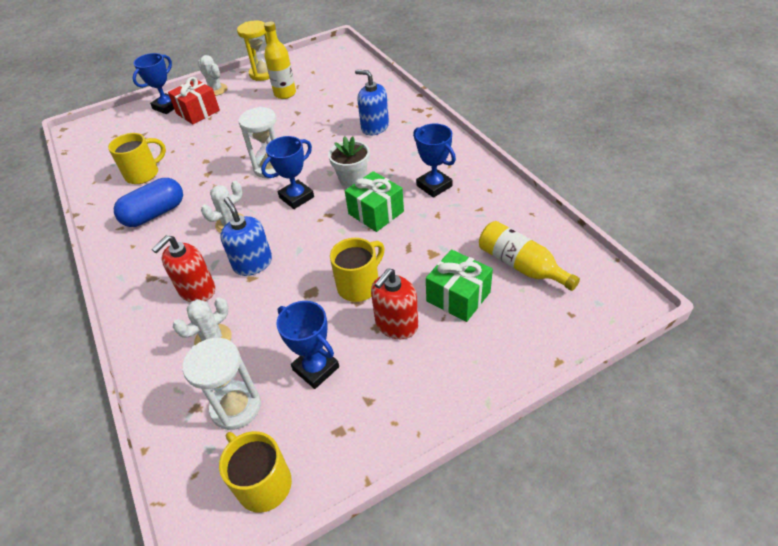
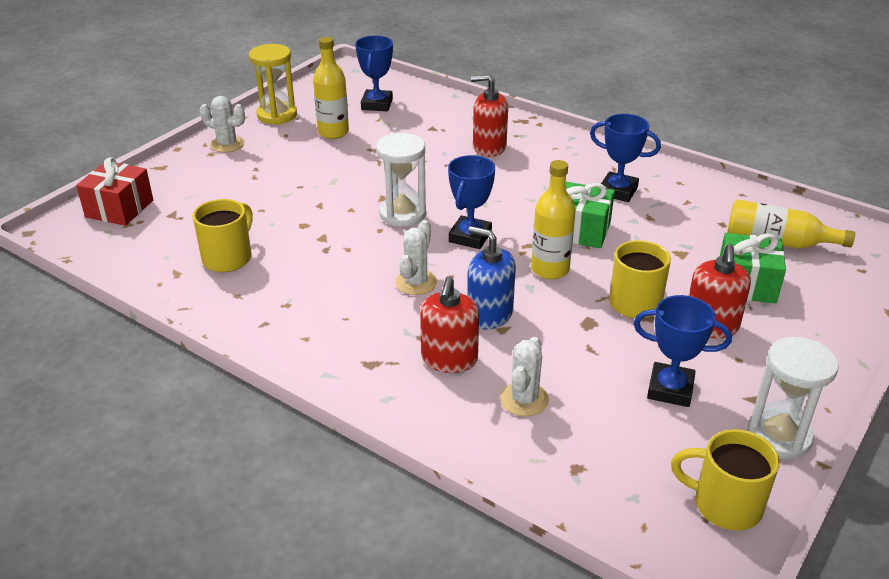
camera: 30 degrees left, 10 degrees down
blue capsule [114,178,183,227] -> none
blue trophy [133,53,174,114] -> blue trophy moved to [355,35,393,111]
red gift [168,77,220,124] -> red gift moved to [76,157,153,226]
white hourglass [182,338,261,430] -> white hourglass moved to [747,337,839,459]
white flower pot [328,136,370,188] -> none
blue soap dispenser [355,69,389,136] -> red soap dispenser [471,75,508,157]
none -> yellow bottle [531,160,576,279]

